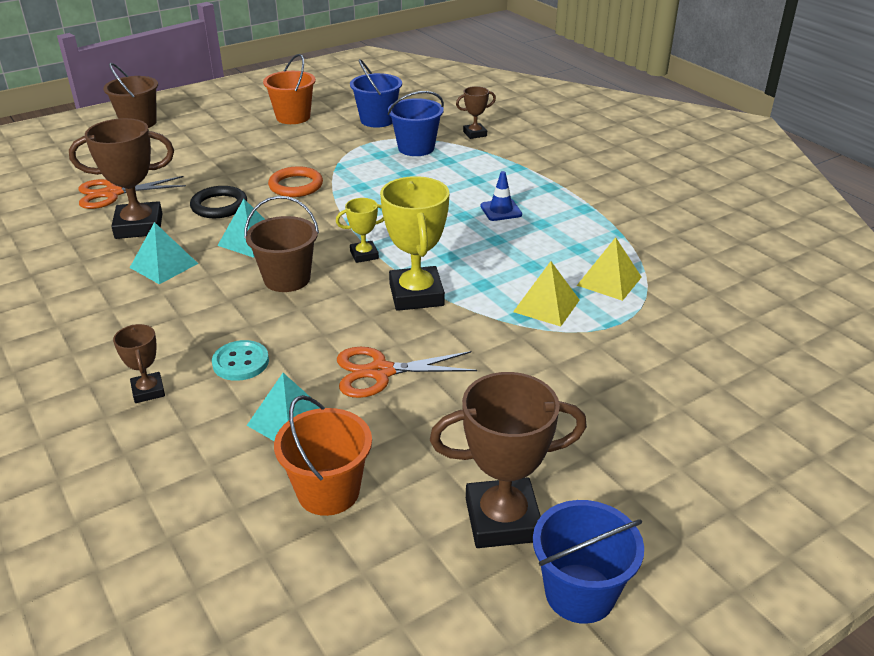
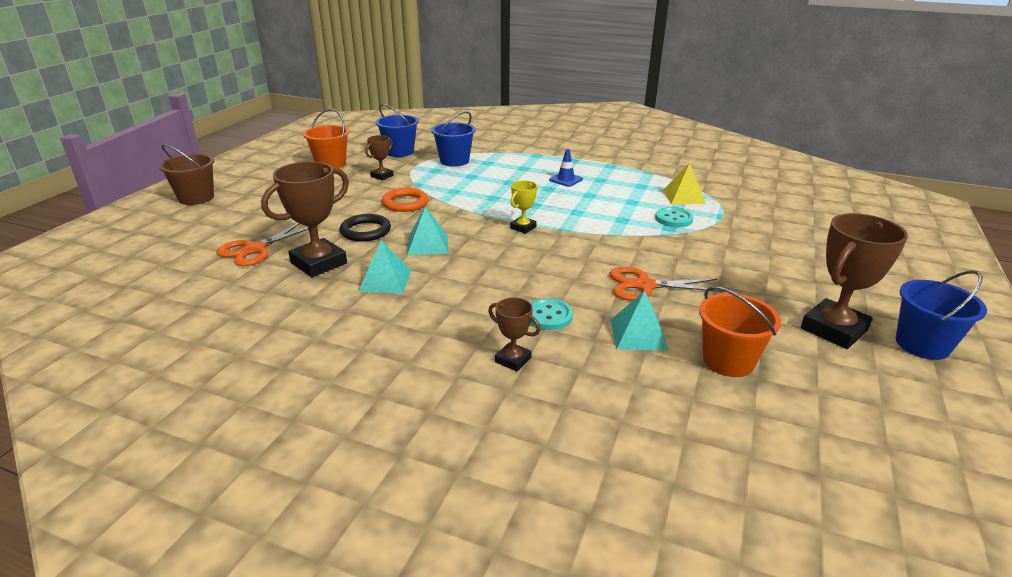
camera: 35 degrees left, 5 degrees down
brown bucket [244,196,319,292] -> none
orange scissors [337,347,477,398] -> orange scissors turned 45 degrees clockwise [610,267,724,301]
yellow trophy [380,176,449,311] -> none
brown trophy [456,86,496,139] -> brown trophy moved to [365,135,394,180]
yellow pyramid [513,261,579,327] -> turquoise button [655,207,694,227]

